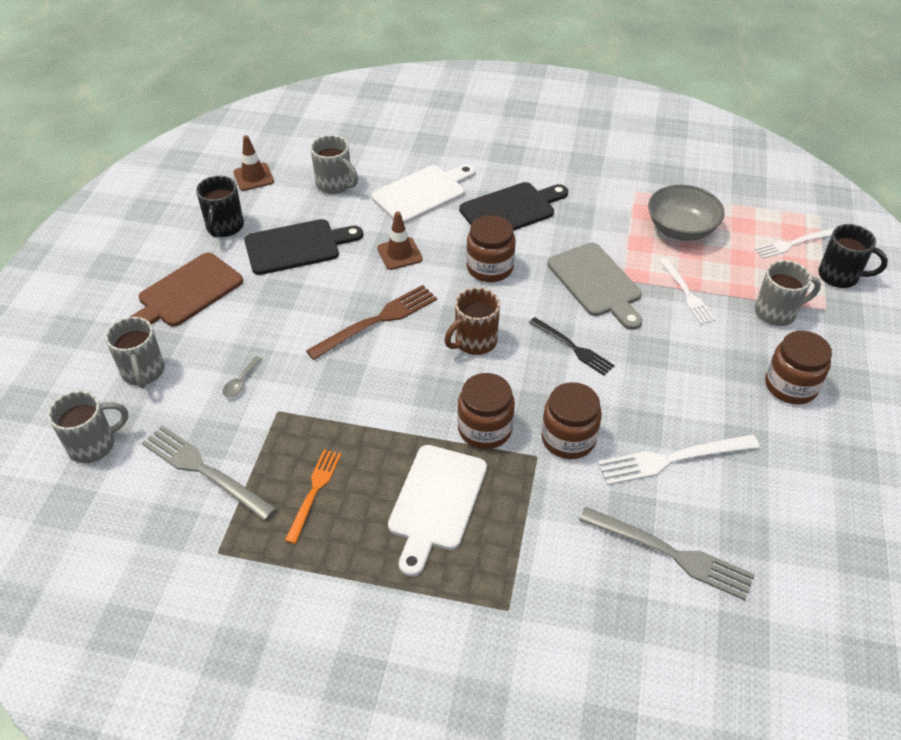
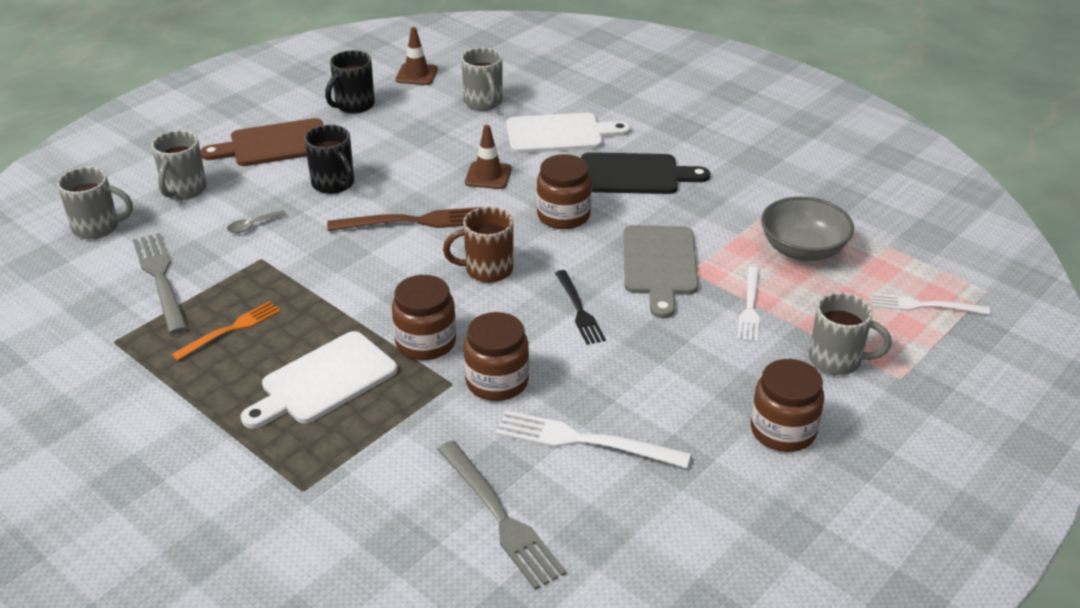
camera: 30 degrees right, 10 degrees down
black cutting board [244,219,363,275] -> none
black mug [818,224,888,288] -> black mug moved to [304,125,354,194]

